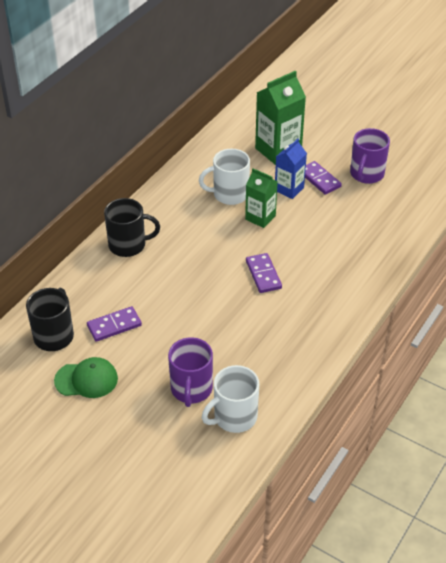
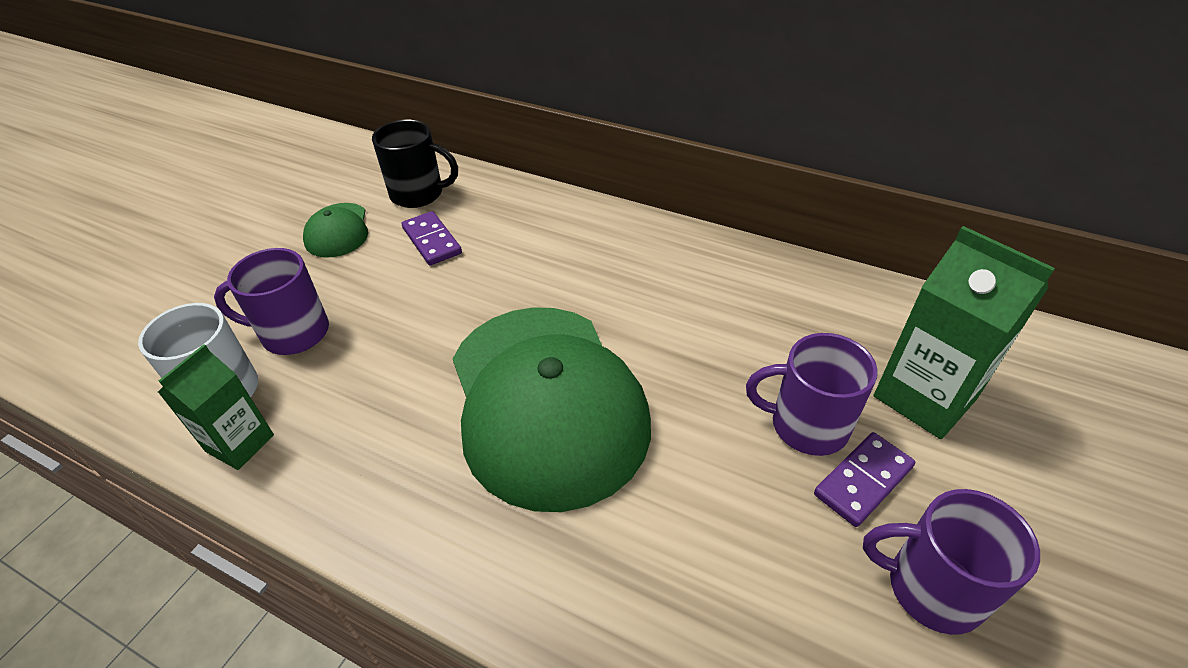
camera: 85 degrees right, 0 degrees up
black mug [104,198,160,257] -> none
white mug [199,149,250,205] -> none
green carton [245,168,278,228] -> green carton moved to [158,344,274,470]
purple domino [246,253,282,293] -> green cap [453,307,651,512]
blue carton [275,139,307,199] -> purple mug [746,333,878,456]

